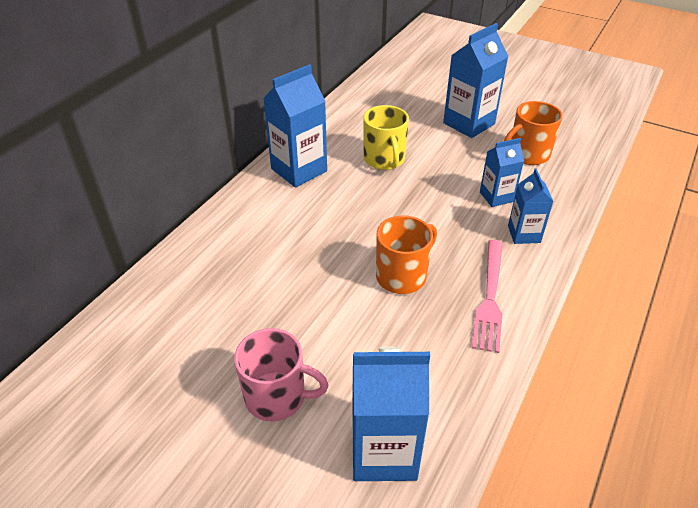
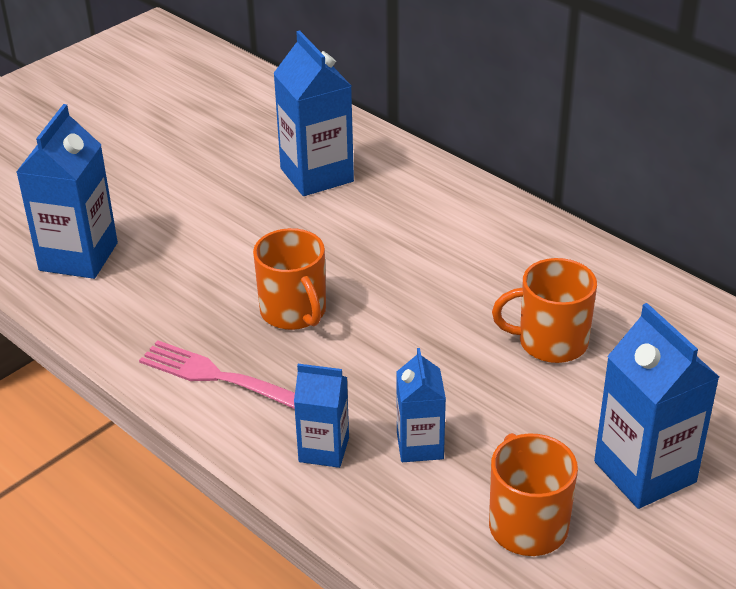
camera: 105 degrees right, 5 degrees down
pink mug [234,328,328,422] -> none
blue carton [263,64,327,187] -> blue carton moved to [273,31,354,196]
yellow mug [363,105,409,170] -> orange mug [492,258,597,363]

